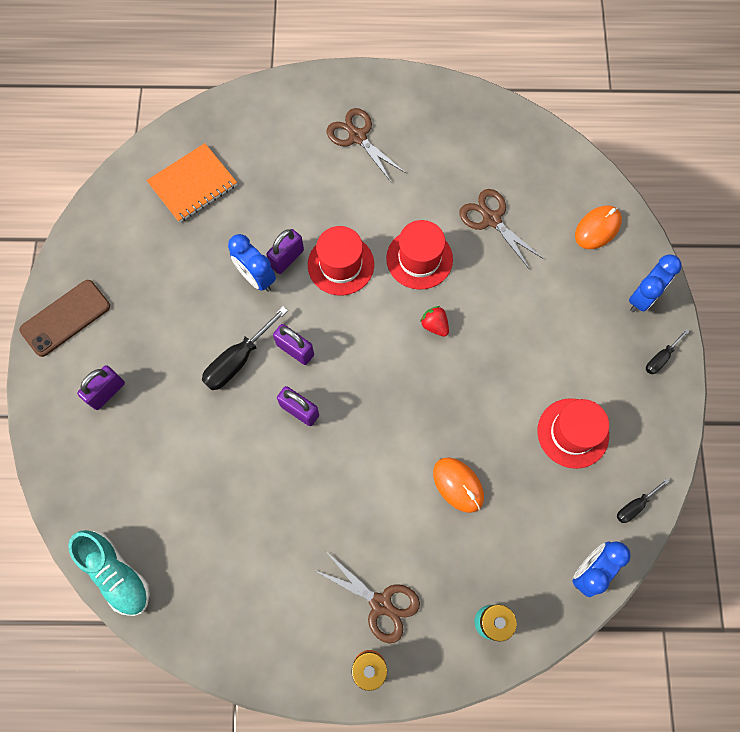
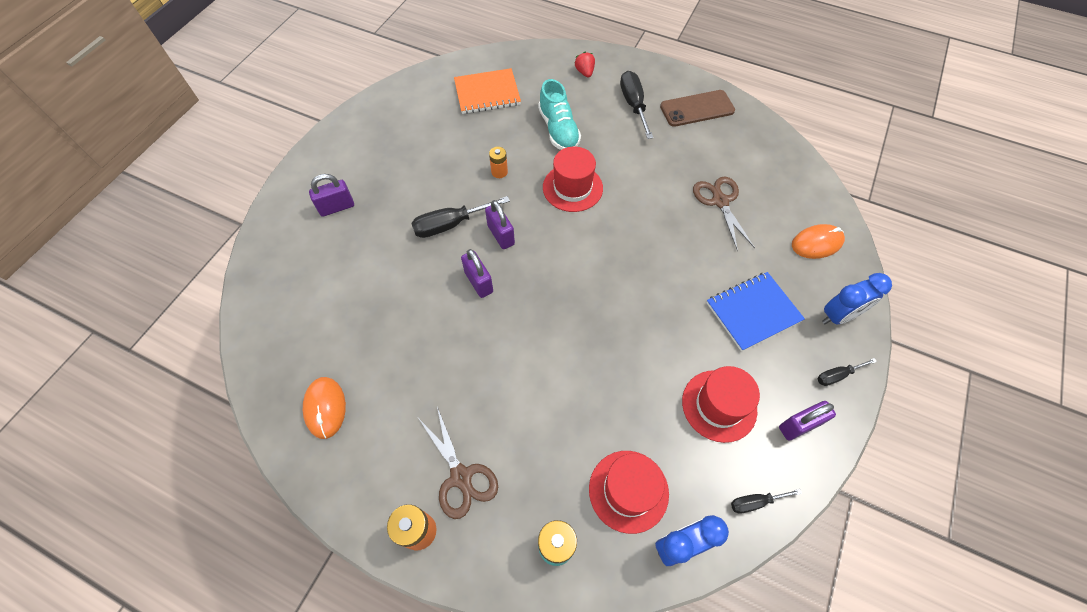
camera: 25 degrees right, 10 degrees down
brown phone [20,280,110,357] -> brown phone moved to [660,90,735,127]
turquoise shoe [68,530,150,616] -> turquoise shoe moved to [538,79,581,150]
blue clock [228,234,276,292] -> orange battery [489,147,508,178]
purple padlock [266,229,304,274] -> purple padlock moved to [779,401,836,441]
brown scissors [327,108,406,183] -> black screwdriver [620,71,653,139]
red hat [386,220,453,290] -> red hat moved to [589,451,669,534]
red strawberry [420,306,449,337] -> red strawberry moved to [574,52,595,77]
orange mouse [433,458,484,513] -> orange mouse moved to [303,377,346,439]
none -> blue notebook [706,272,805,351]

